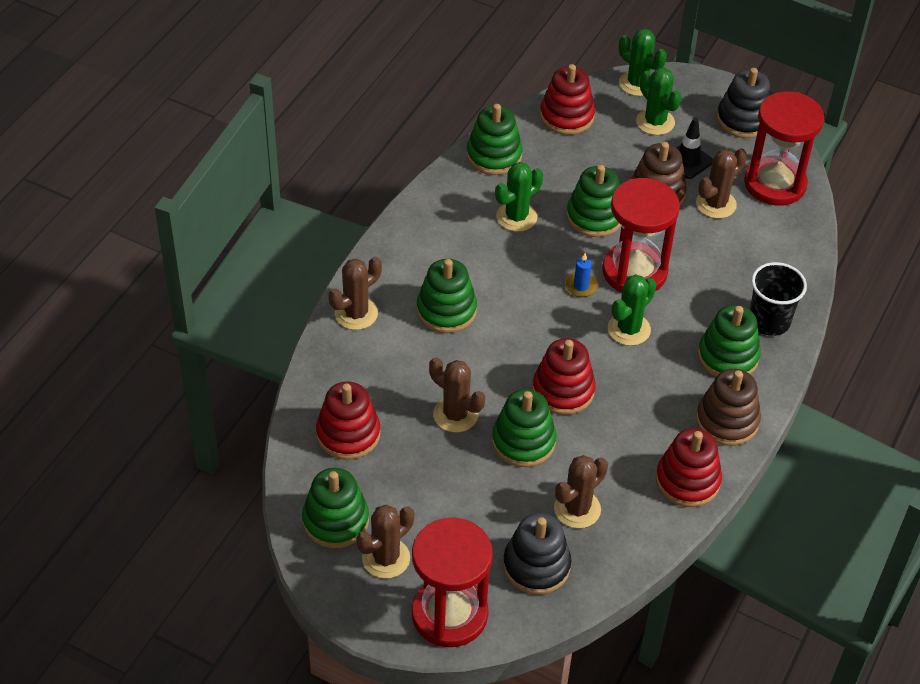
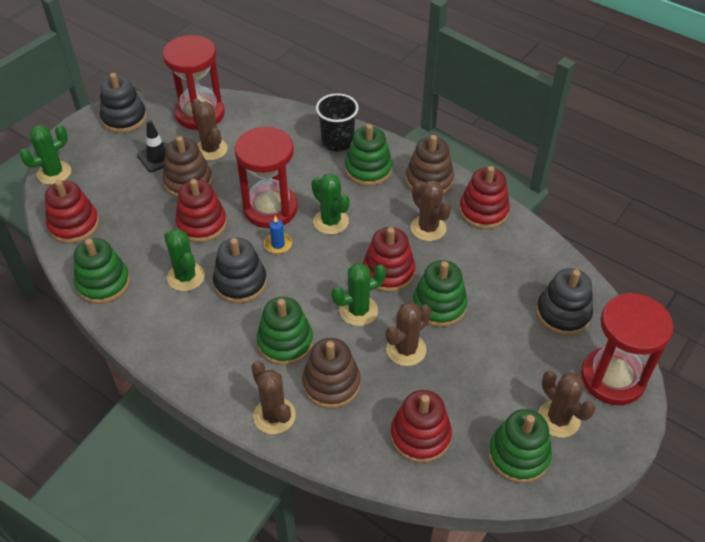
camera: 80 degrees left, 0 degrees up
brown cactus [554,455,608,528] -> brown cactus moved to [411,180,451,241]
green stacking toy [566,165,621,237] -> red stacking toy [175,179,227,243]
green cactus [636,67,682,135] -> green cactus moved to [332,263,386,326]
none -> black stacking toy [213,238,267,303]
none -> brown stacking toy [302,338,361,409]

